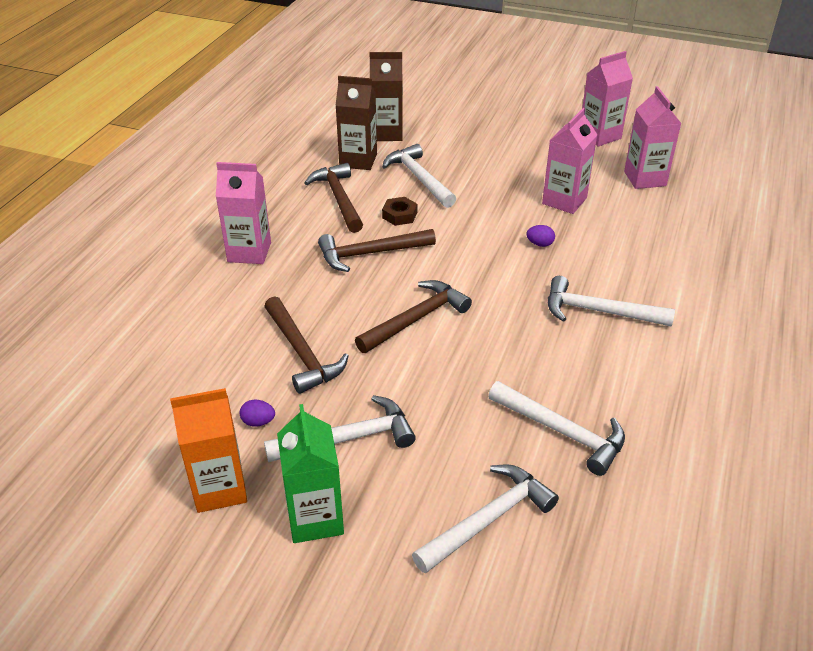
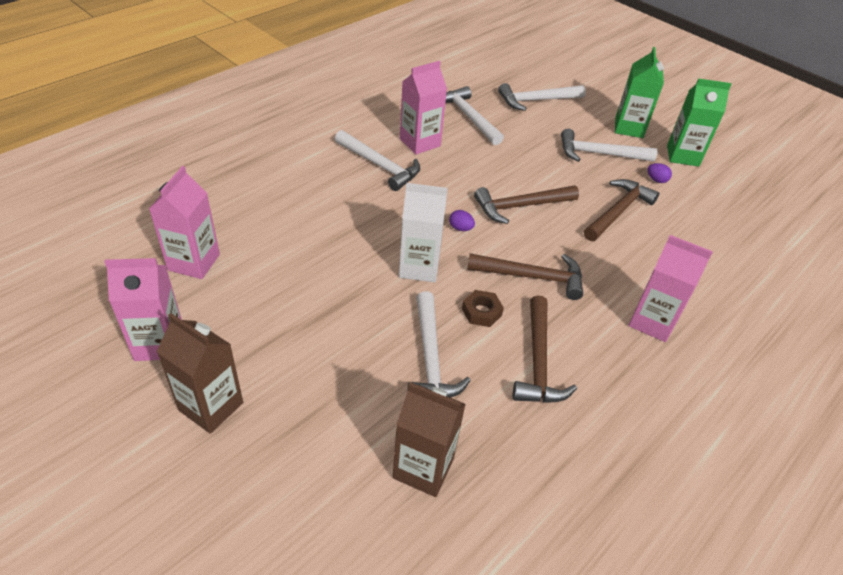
camera: 160 degrees left, 5 degrees up
orange carton [170,388,247,513] -> green carton [667,78,732,167]
brown hammer [264,296,349,394] -> brown hammer turned 45 degrees clockwise [584,179,659,241]
brown carton [335,76,377,170] -> brown carton moved to [157,313,243,434]
purple egg [527,225,555,247] -> purple egg moved to [449,210,475,231]
pink carton [542,108,598,214] -> pink carton moved to [400,61,447,155]
none -> white carton [399,183,448,282]

